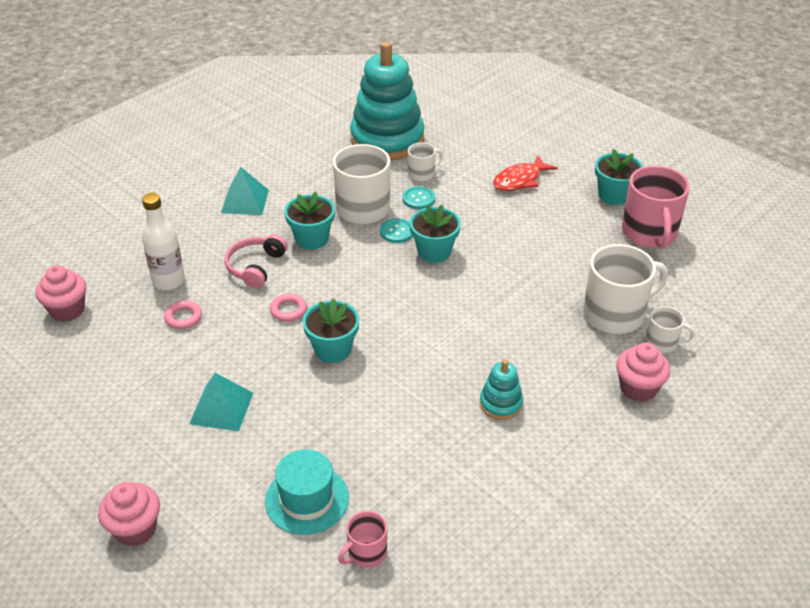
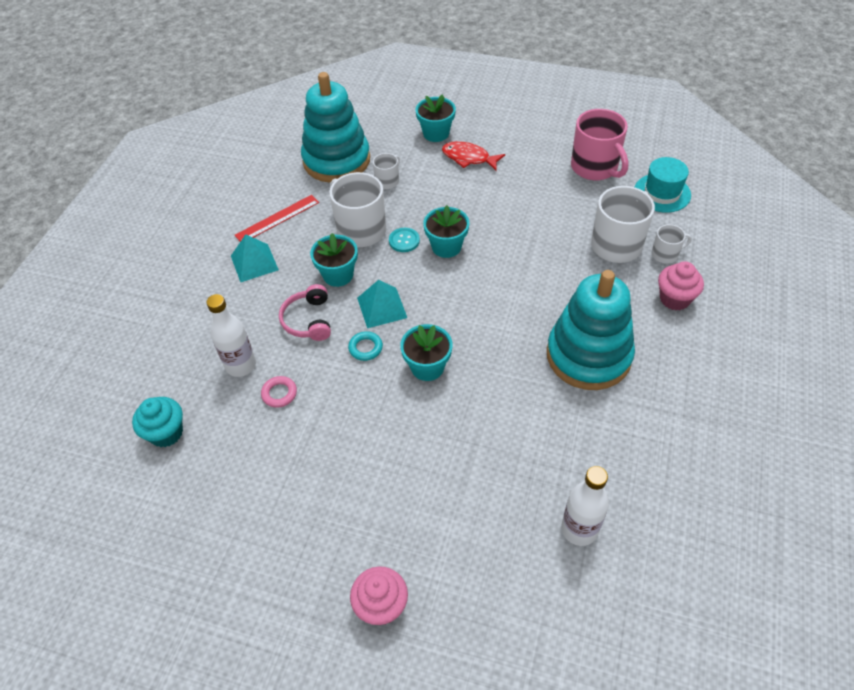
camera: 25 degrees left, 10 degrees up
pink cupcake [36,265,86,322] -> turquoise cupcake [132,397,183,447]
turquoise pyramid [189,373,253,431] -> turquoise pyramid moved to [357,280,407,328]
turquoise hat [265,449,349,535] -> turquoise hat moved to [634,157,691,213]
pink ring [270,294,307,322] -> turquoise ring [348,331,383,361]
pink mug [338,511,387,568] -> white bottle [561,466,609,546]
turquoise button [402,186,435,209] -> none
turquoise stacking toy [480,360,523,420] -> turquoise stacking toy [547,270,635,390], size x2.29
red fish [493,155,558,191] -> red fish turned 90 degrees clockwise [442,141,505,171]
turquoise flower pot [595,149,643,205] -> turquoise flower pot moved to [415,94,456,142]
none -> red ruler [235,195,319,242]

